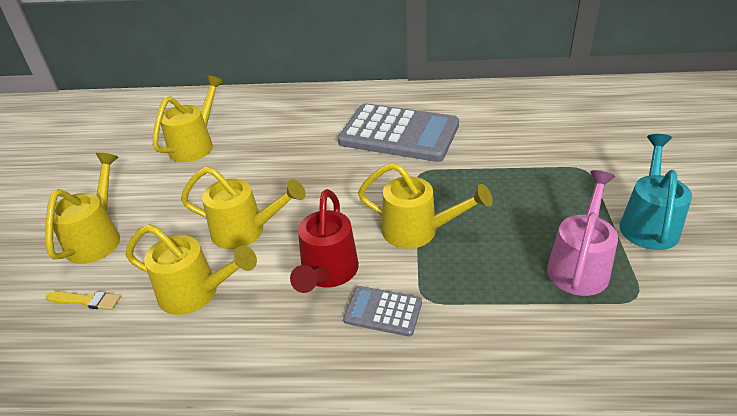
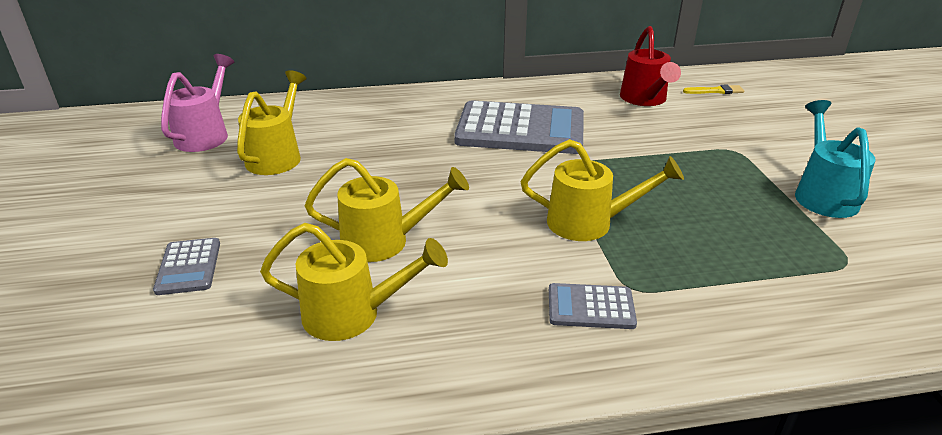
camera: 15 degrees left, 5 degrees down
yellow watering can [45,153,120,264] -> grey calculator [153,238,220,295]
yellow brush [45,291,121,310] -> yellow brush moved to [683,85,744,94]
red watering can [290,189,359,293] -> red watering can moved to [620,26,681,106]
pink watering can [547,170,618,296] -> pink watering can moved to [161,54,234,152]

